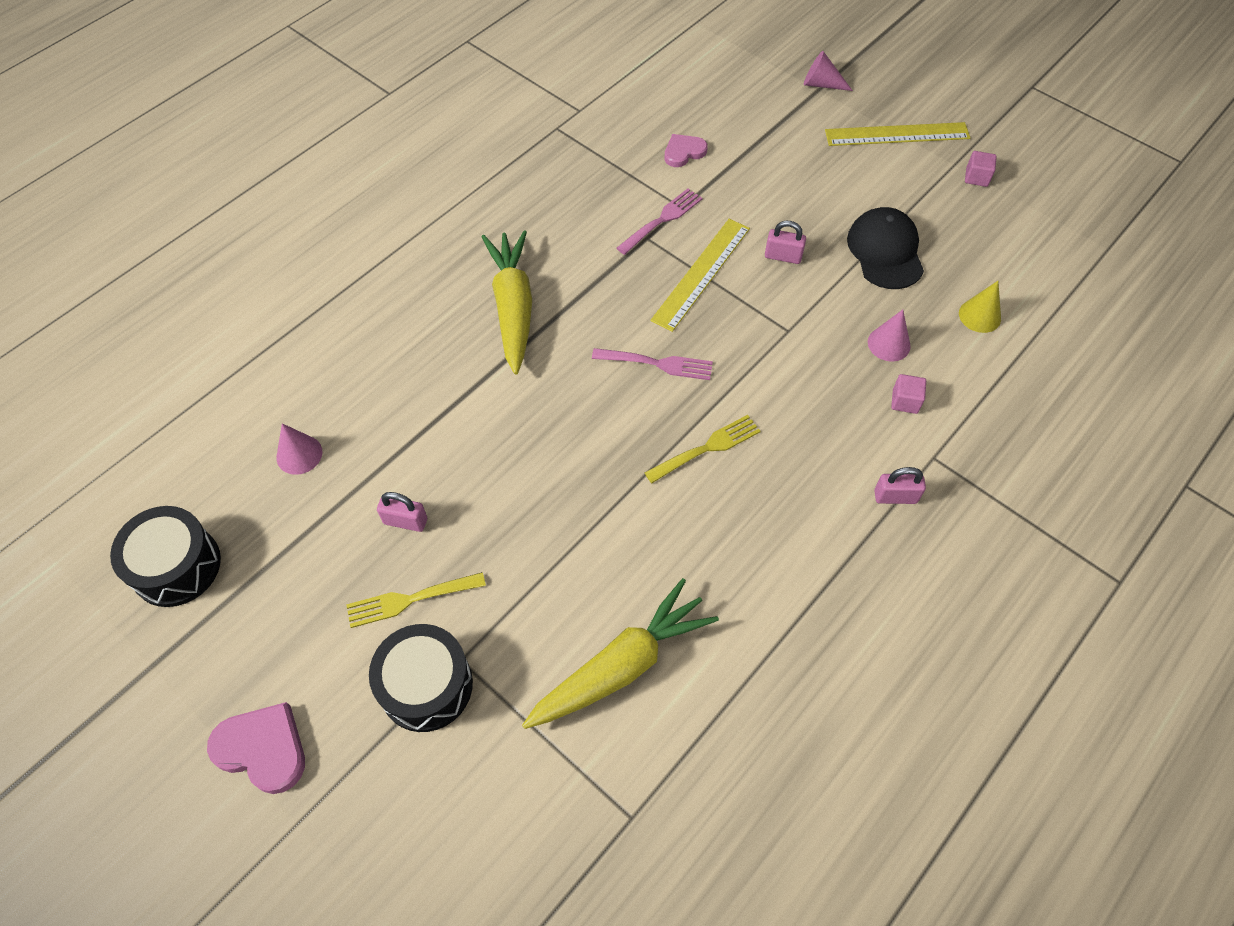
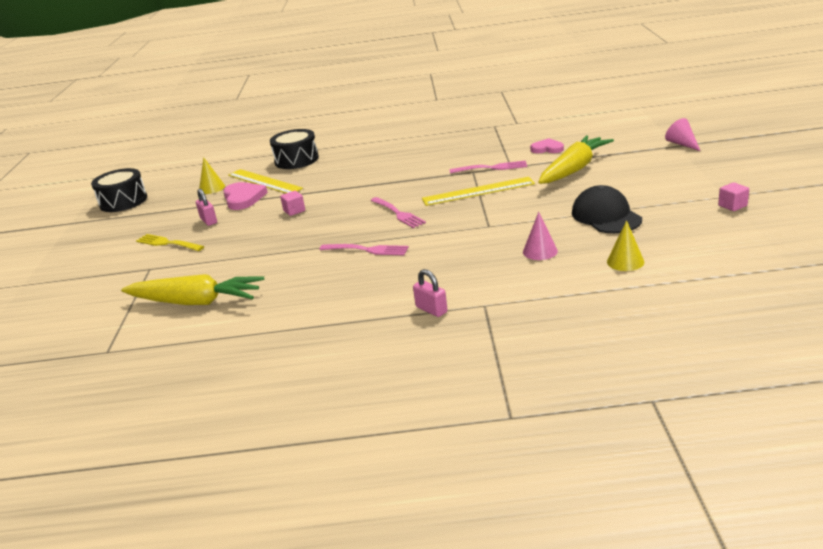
camera: 50 degrees right, 30 degrees down
pink heart [207,702,305,794] -> pink heart moved to [223,182,268,210]
pink cone [276,423,323,475] -> yellow cone [199,157,225,194]
black drum [369,624,473,732] -> black drum moved to [270,129,319,169]
yellow carrot [482,230,532,374] -> yellow carrot moved to [538,135,614,184]
yellow fork [645,415,761,483] -> pink fork [319,244,409,255]
pink padlock [765,221,806,264] -> none
yellow ruler [825,122,970,146] -> yellow ruler moved to [228,169,303,193]
black cap [847,207,924,289] -> black cap turned 60 degrees counterclockwise [572,185,642,233]
pink cube [891,374,926,414] -> pink cube moved to [280,191,305,216]

